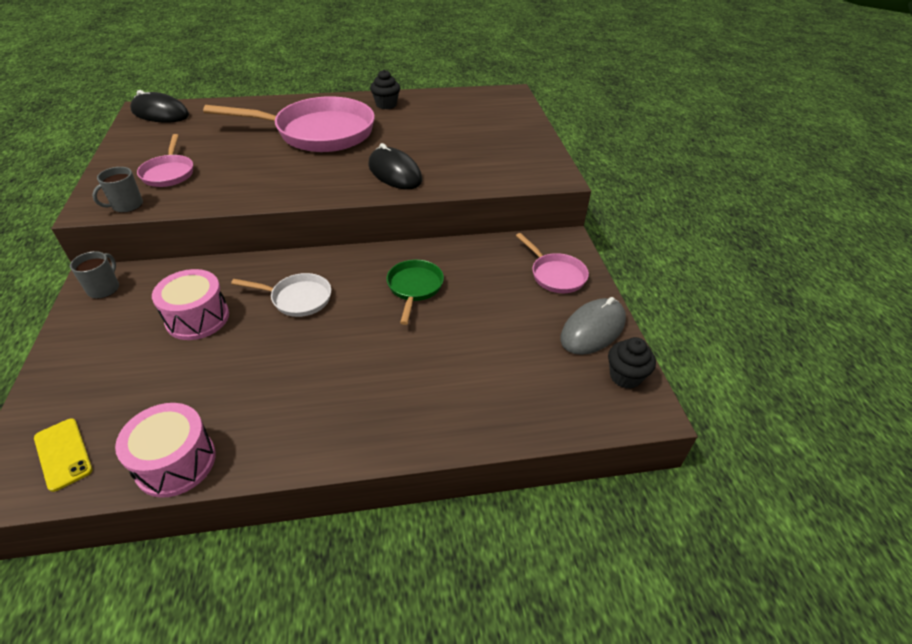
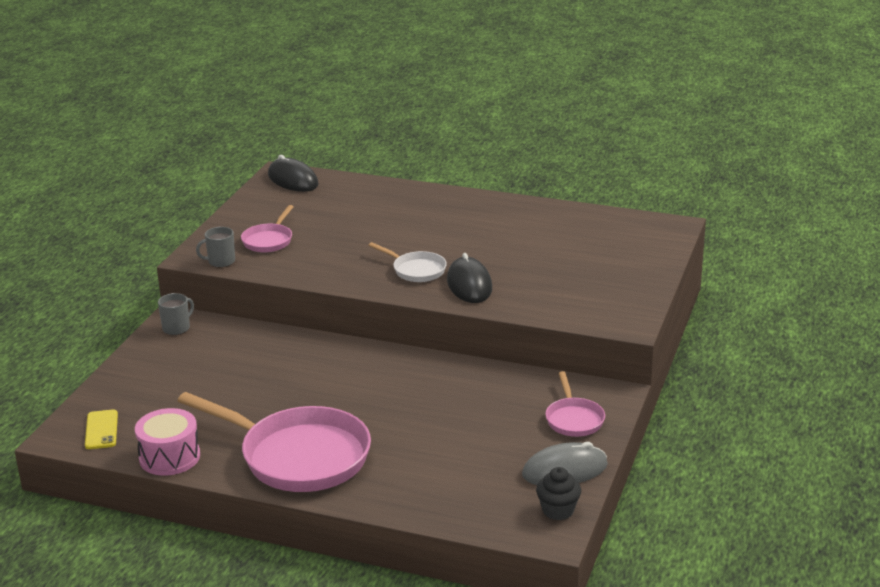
camera: 30 degrees right, 15 degrees down
pink drum [152,269,229,340] -> none
pink pan [203,96,375,152] -> pink pan moved to [177,392,371,492]
white pan [231,273,331,317] -> white pan moved to [368,242,447,282]
black cupcake [370,69,400,109] -> none
green pan [386,260,444,325] -> none

